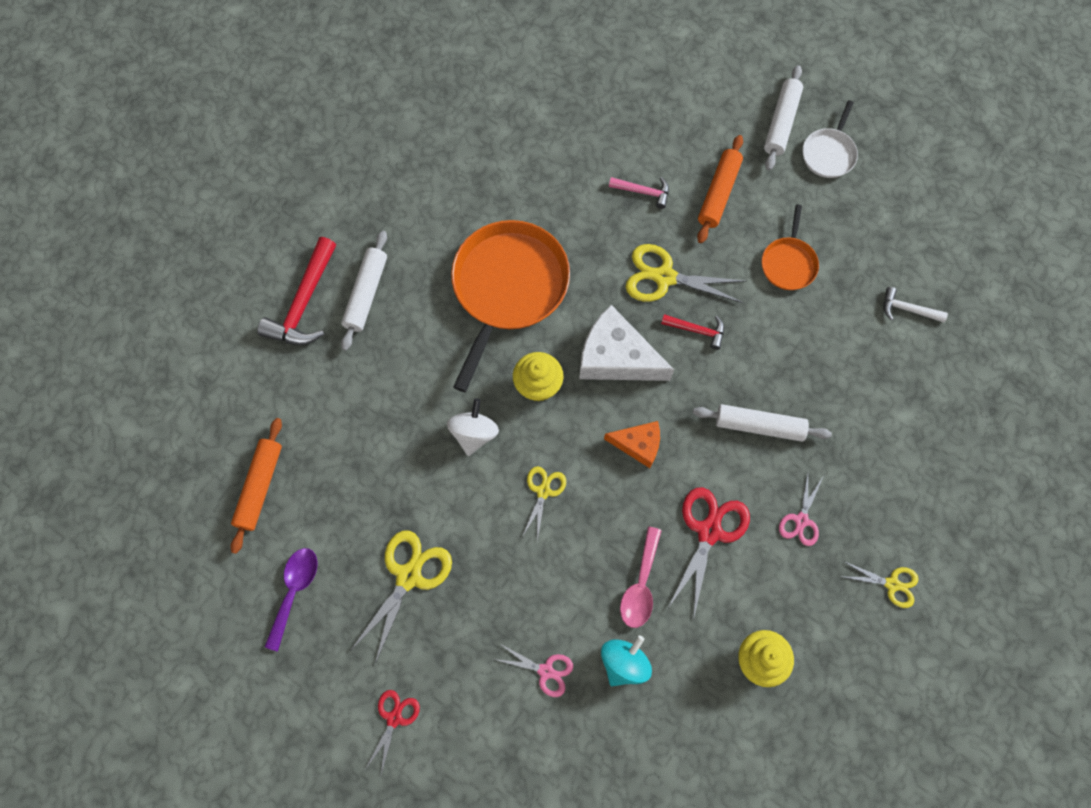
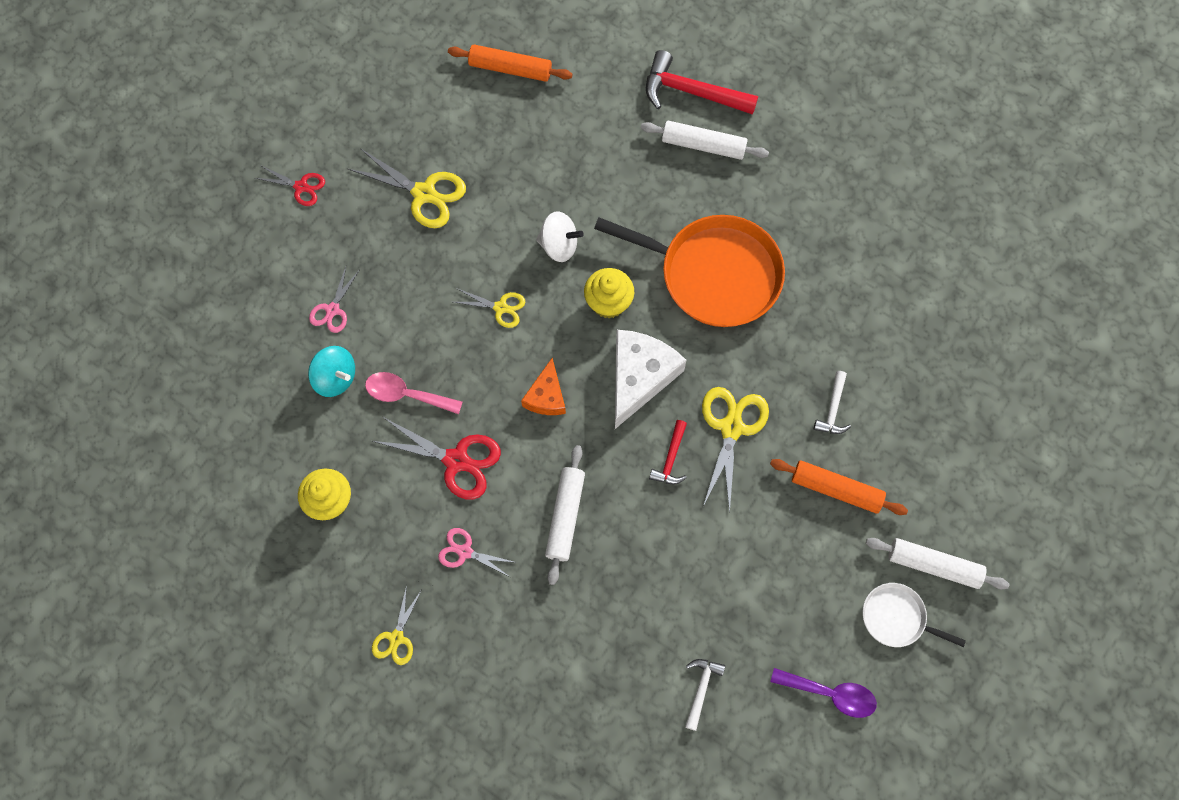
camera: 90 degrees right, 0 degrees up
purple spoon [265,548,317,651] -> purple spoon moved to [770,668,877,718]
pink hammer [609,177,669,209] -> white hammer [814,371,851,434]
orange pan [761,205,819,290] -> none

